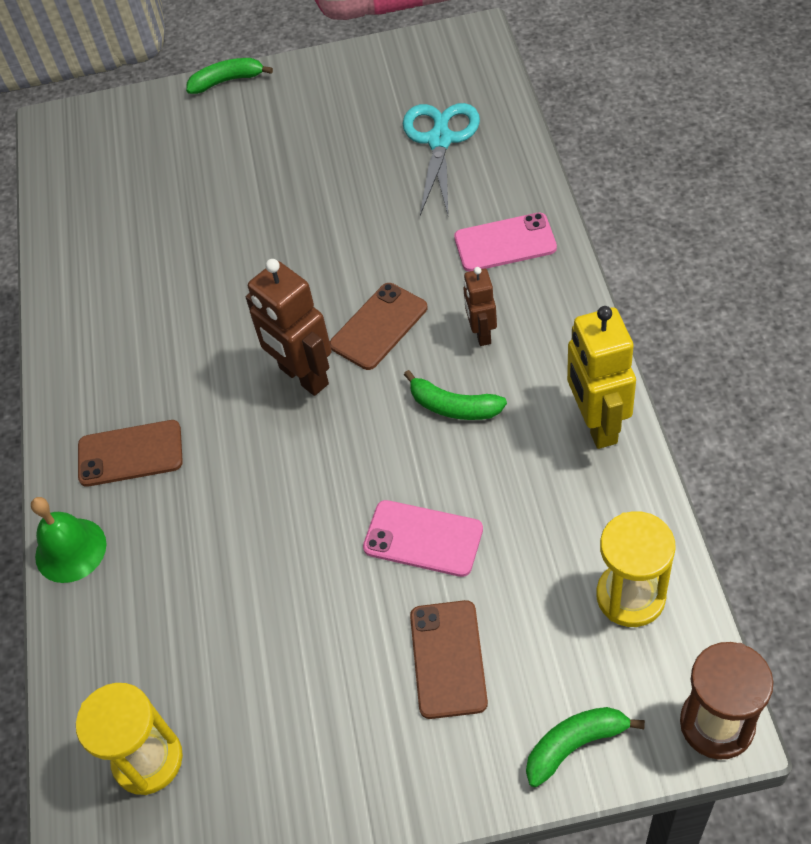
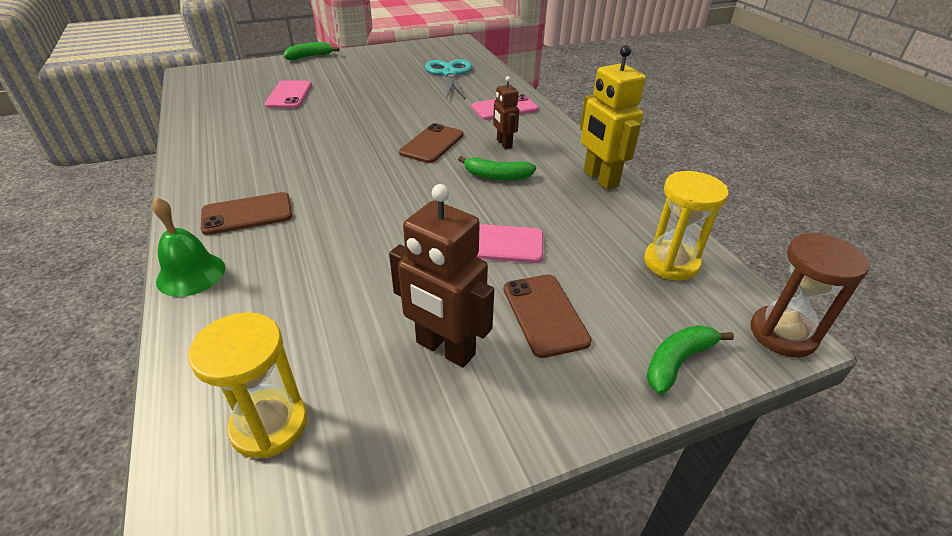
camera: 20 degrees left, 15 degrees down
brown robot [246,259,332,396] -> brown robot moved to [389,184,494,368]
none -> pink phone [264,80,312,108]

